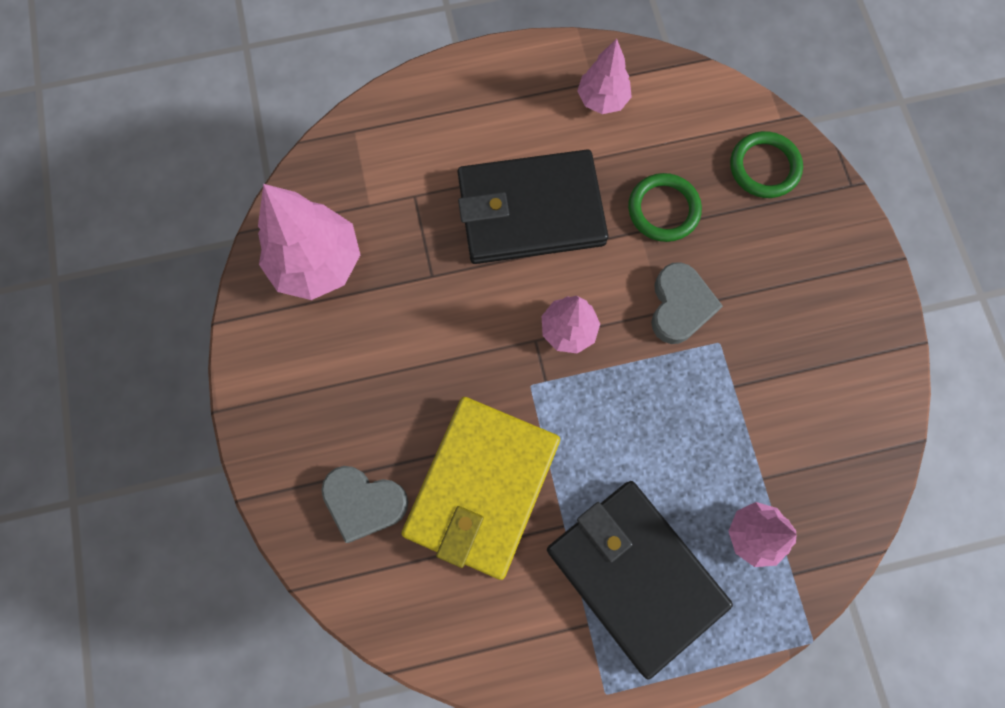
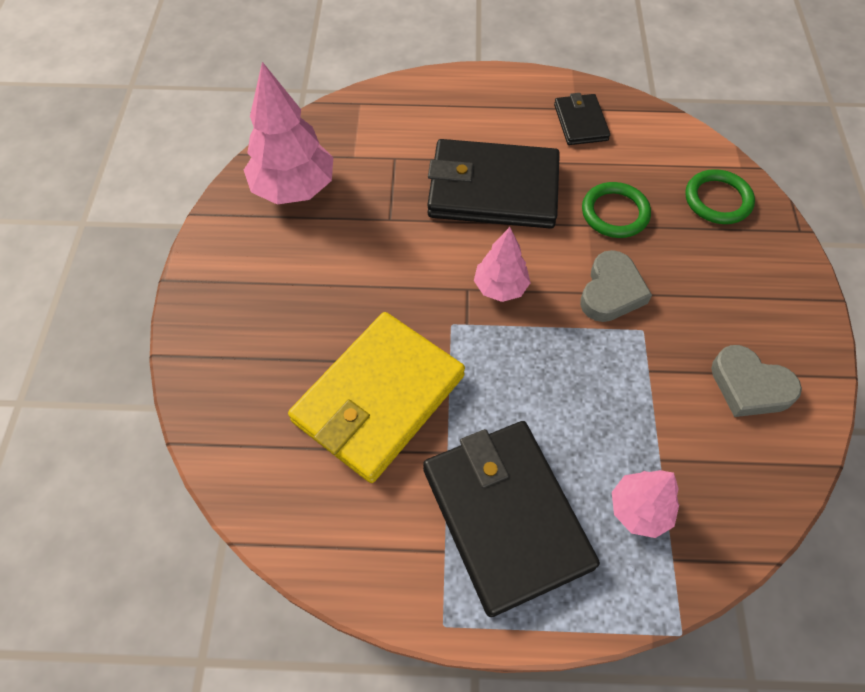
camera: 15 degrees right, 15 degrees down
grey heart [321,466,408,543] -> grey heart moved to [711,345,802,417]
pink tree [577,39,632,114] -> black wallet [554,93,610,145]

